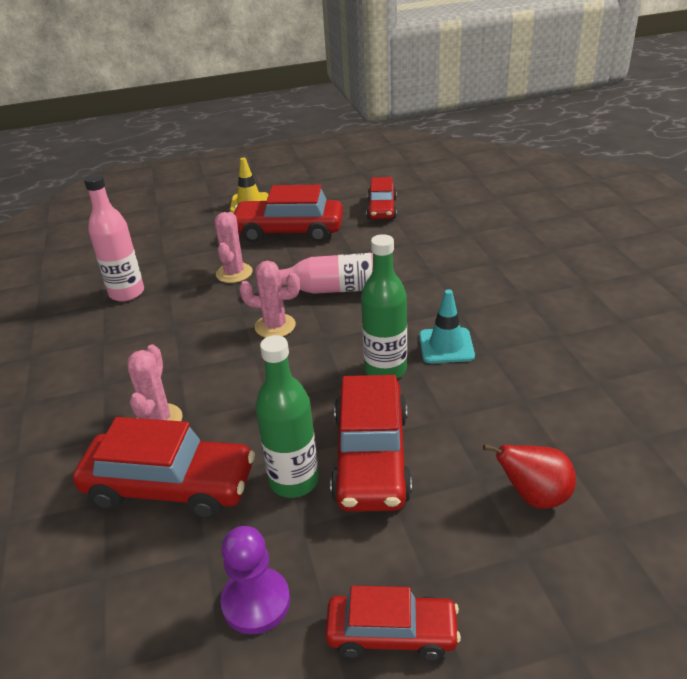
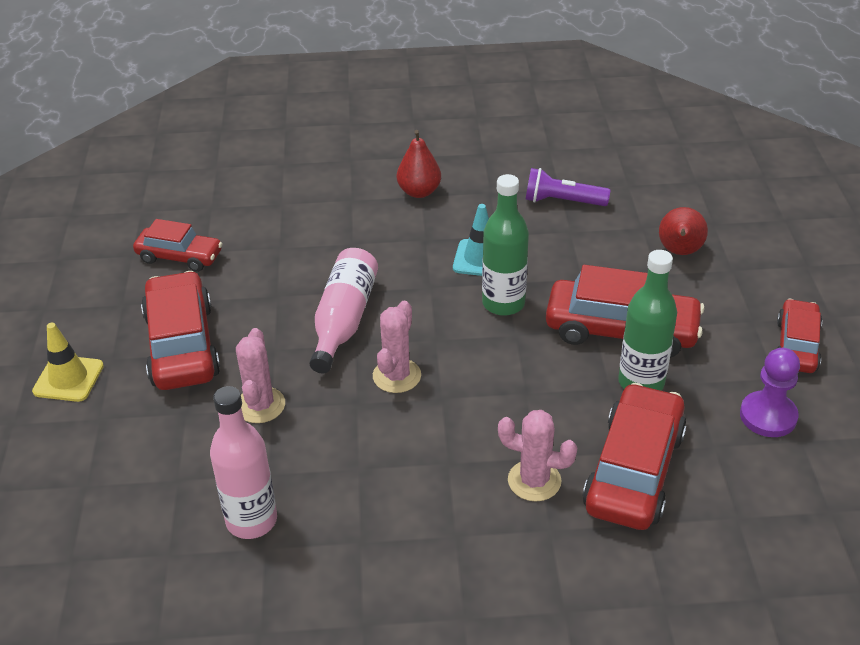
camera: 80 degrees left, 5 degrees up
pink cactus [214,212,253,283] -> pink cactus turned 75 degrees clockwise [236,328,285,423]
red car [234,185,343,243] -> red car turned 150 degrees clockwise [141,271,220,390]
none -> red pear [397,130,441,198]
none -> purple flashlight [525,168,610,206]

